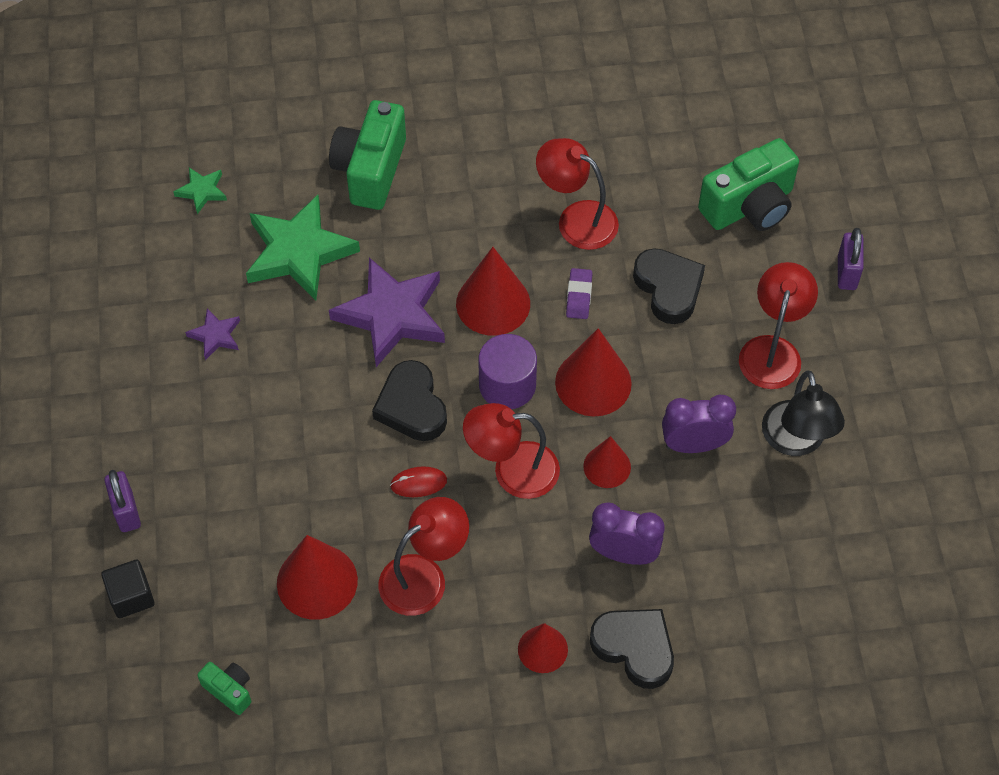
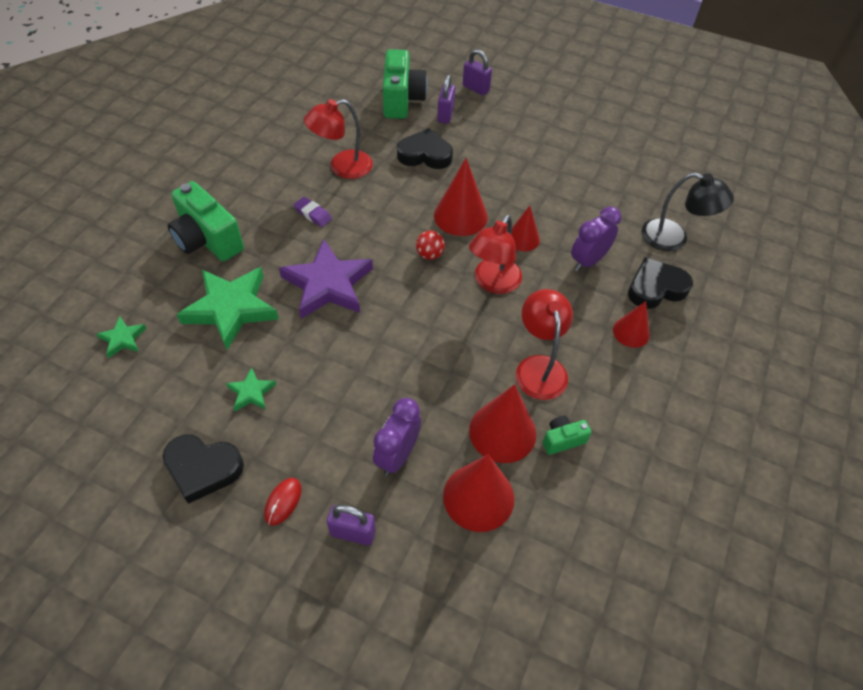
camera: 60 degrees left, 5 degrees down
black cube [101,560,154,618] -> none
purple star [185,308,240,360] -> green star [226,367,276,411]
green camera [197,662,251,715] -> green camera moved to [543,416,592,455]
black heart [372,360,447,441] -> black heart moved to [163,435,244,504]
red mouse [390,466,447,497] -> red mouse moved to [264,478,302,526]
red cone [456,247,530,336] -> red cone moved to [443,455,514,532]
purple cylinder [478,334,537,409] -> red ball [416,231,445,260]
purple eraser [566,268,593,319] -> purple eraser moved to [294,197,332,227]
purple clock [662,395,736,453] -> purple clock moved to [373,398,421,476]
red lamp [739,262,818,389] -> none
black lamp [762,370,845,456] -> black lamp moved to [642,173,734,251]
none -> purple padlock [437,75,455,124]

